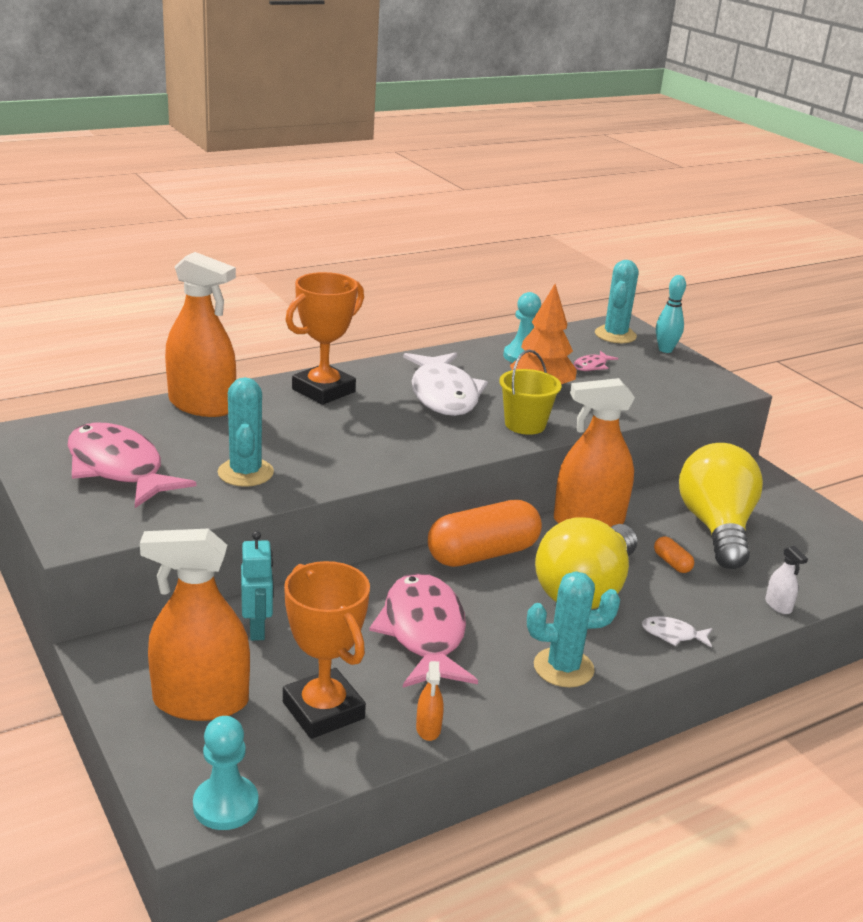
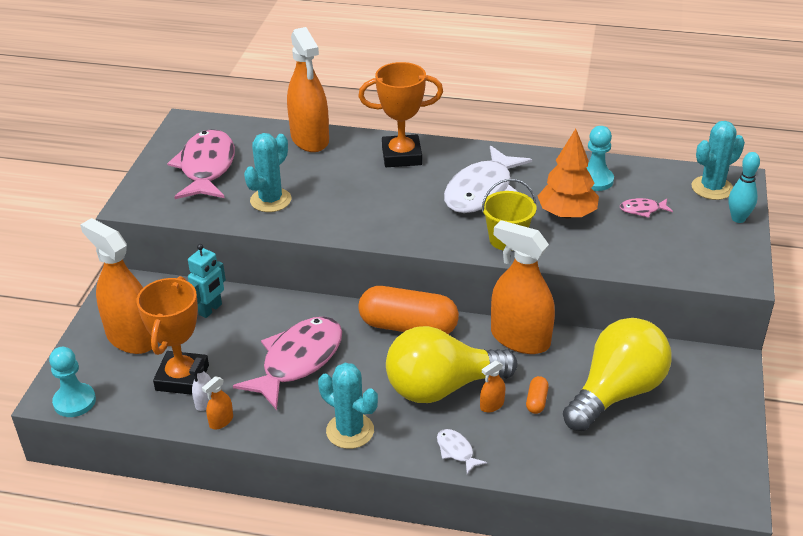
camera: 45 degrees right, 10 degrees up
white spray bottle [765,546,808,614] -> white spray bottle moved to [189,357,212,411]
none -> orange spray bottle [480,360,505,412]

